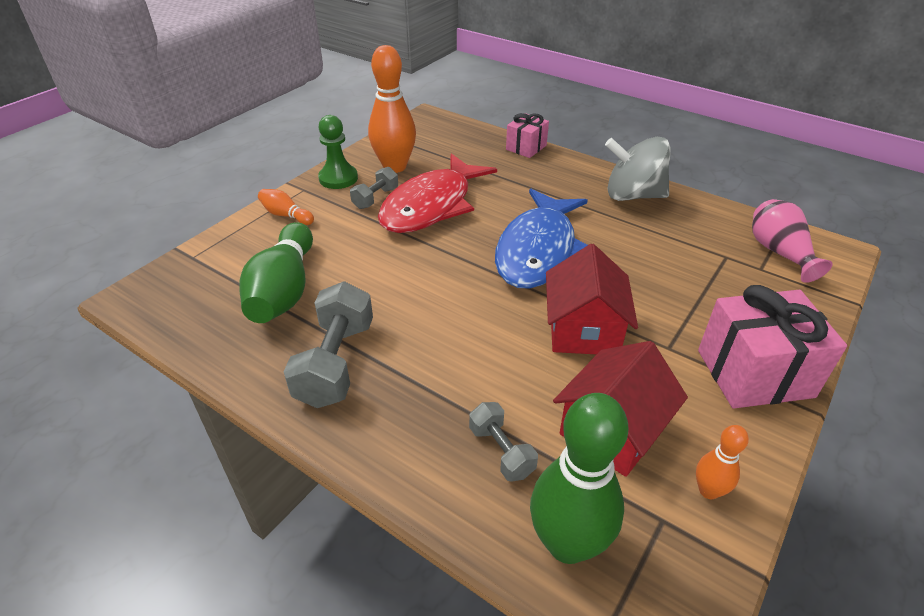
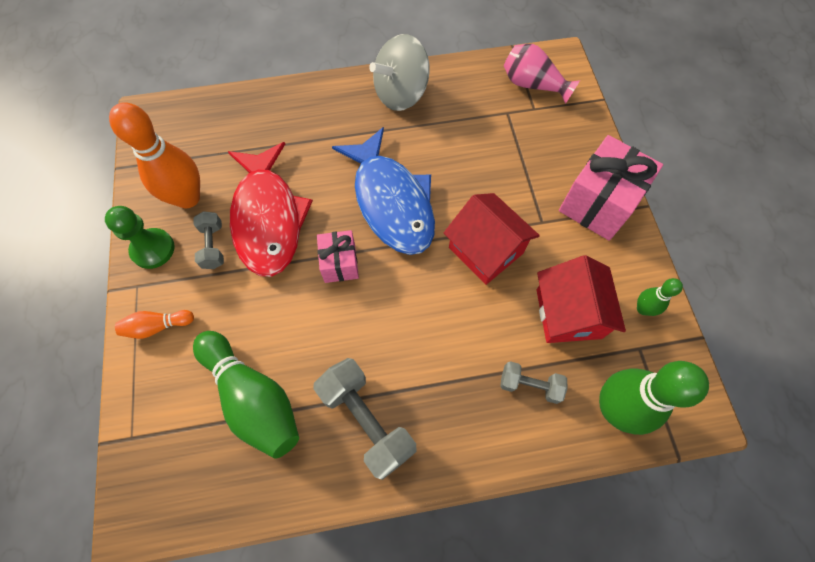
camera: 45 degrees left, 25 degrees up
pink gift [506,113,549,158] -> pink gift moved to [317,230,359,283]
orange bowling pin [696,425,749,499] -> green bowling pin [637,278,683,316]

